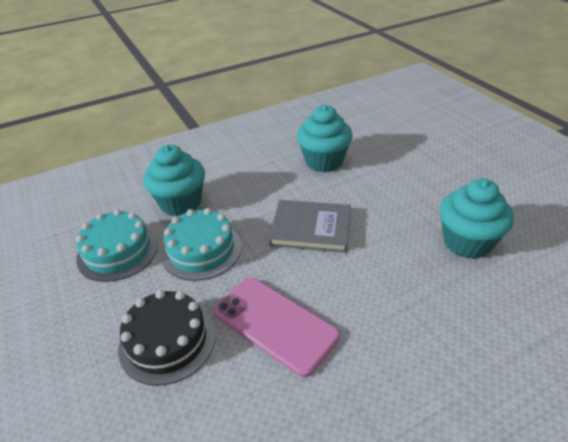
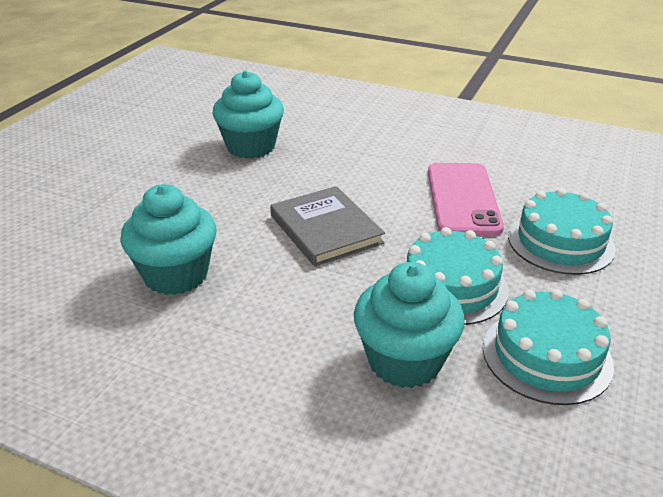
camera: 130 degrees left, 5 degrees down
black cake [118,290,216,386] -> turquoise cake [508,188,616,275]

